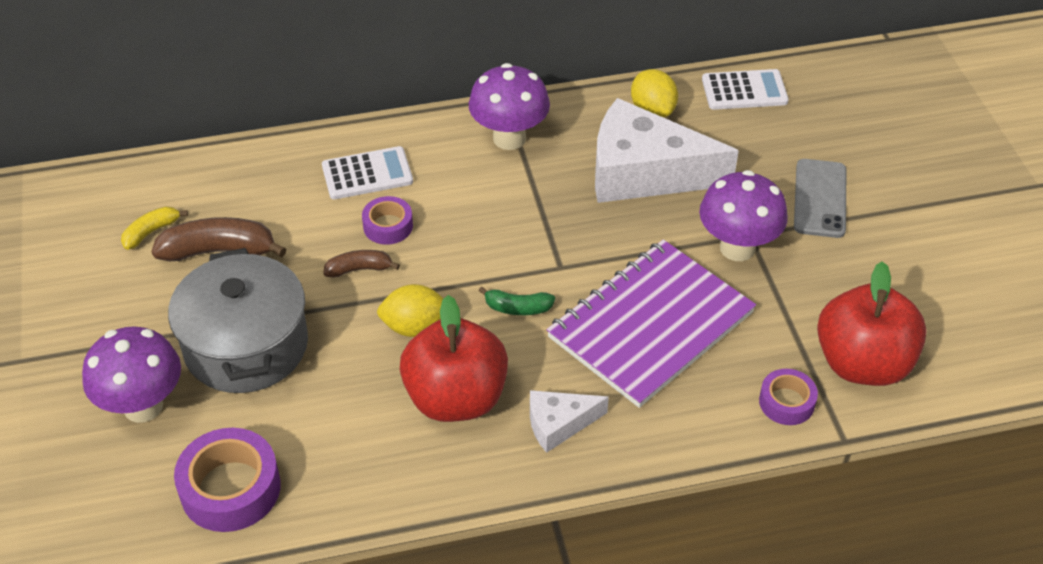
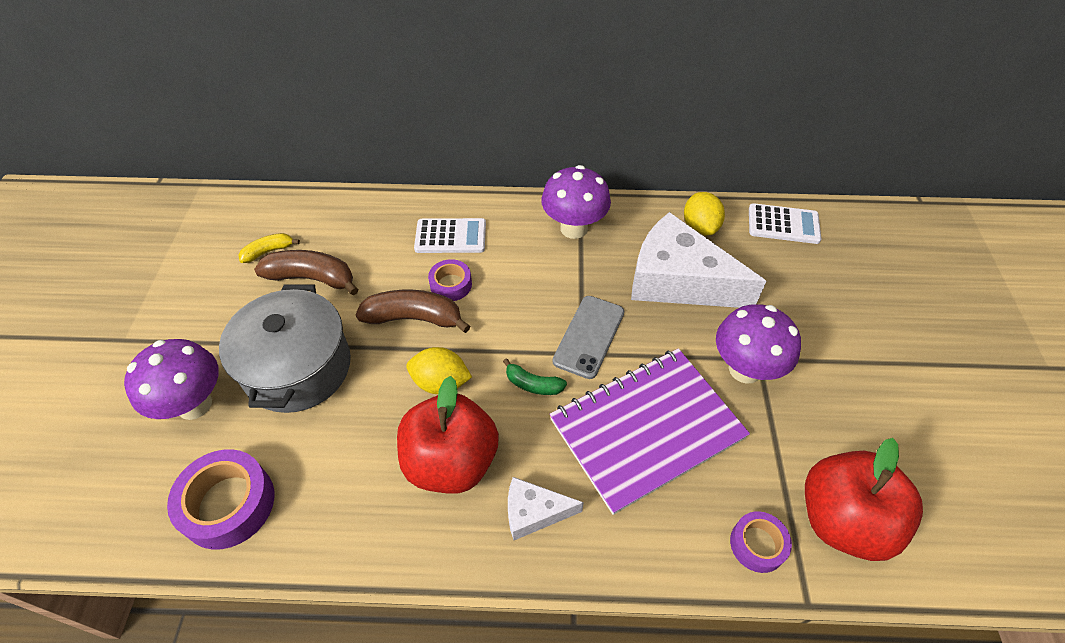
camera: 15 degrees right, 5 degrees up
brown banana [323,250,400,278] -> brown banana [355,290,470,333], size x1.76
grey phone [794,159,846,238] -> grey phone moved to [552,296,624,379]

